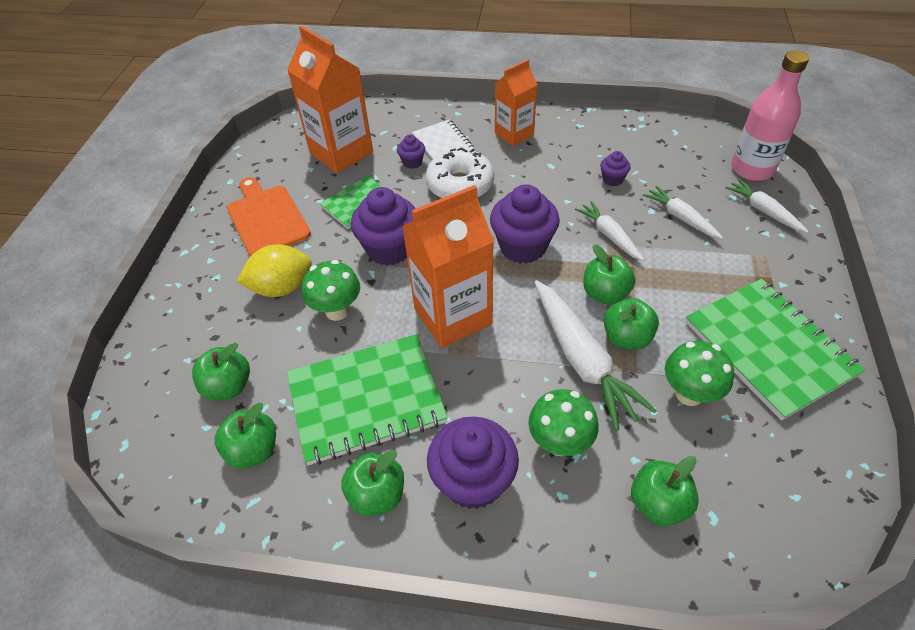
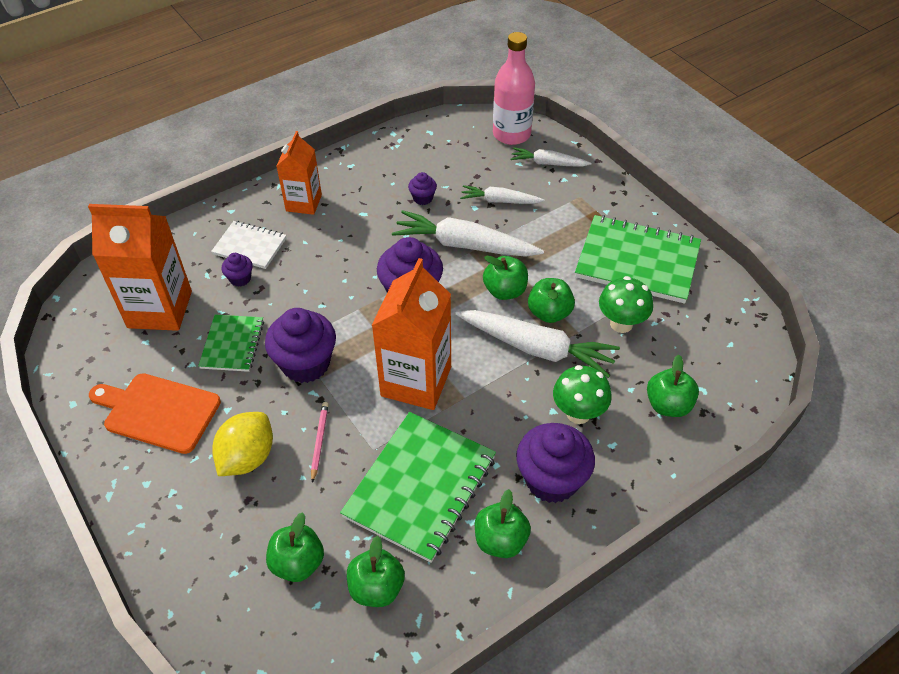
camera: 45 degrees left, 0 degrees up
green mushroom [302,260,360,321] -> pink pencil [311,402,329,483]
white donut [426,147,494,198] -> none
white carrot [575,201,644,261] -> white carrot [392,210,544,257], size x1.75

